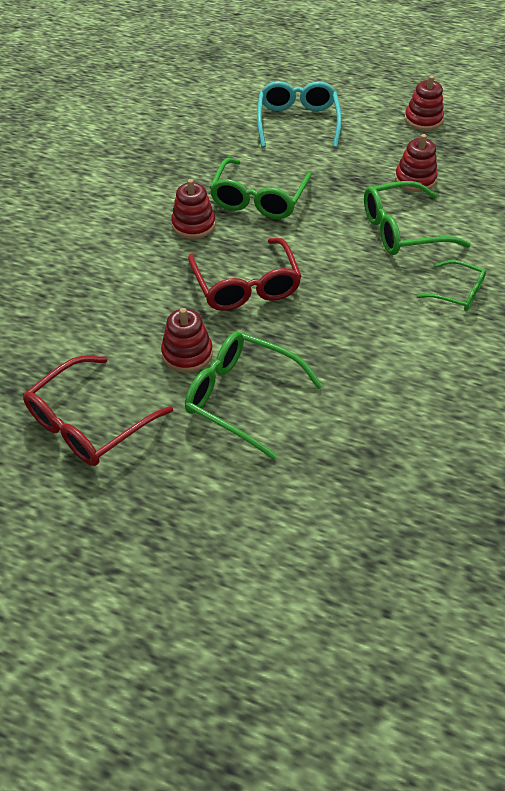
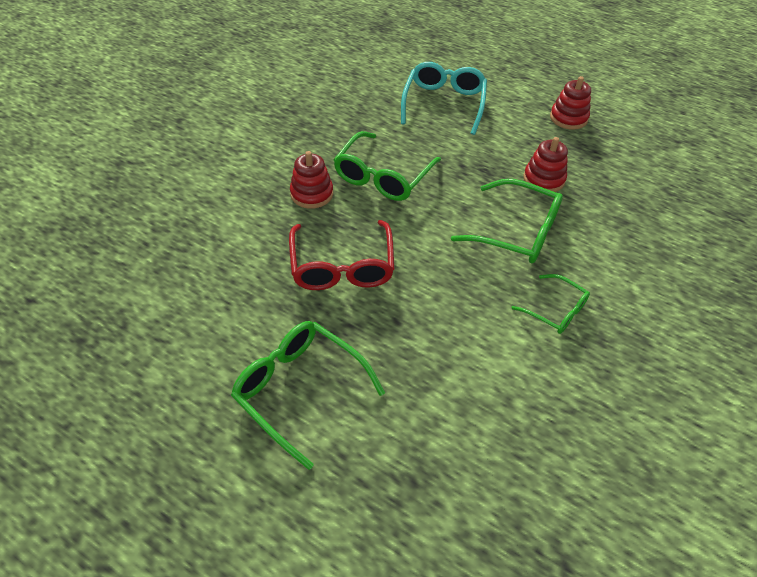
camera: 10 degrees right, 0 degrees up
red glasses [23,356,173,466] -> none
red stacking toy [161,308,213,373] -> none
green glasses [364,181,471,255] -> green glasses turned 150 degrees counterclockwise [451,179,563,263]

